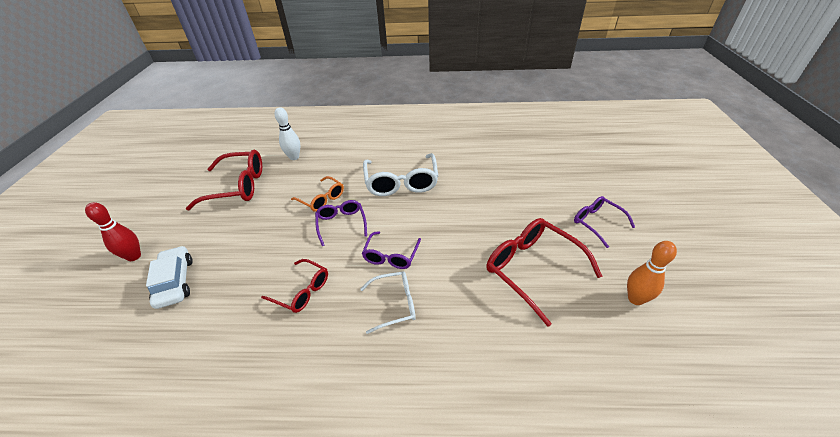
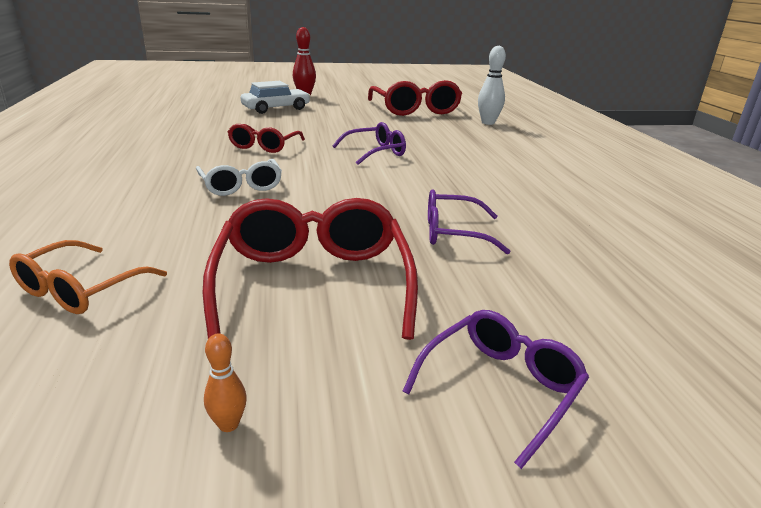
camera: 75 degrees right, 15 degrees down
orange glasses [291,176,344,212] -> orange glasses moved to [9,240,167,314]
purple glasses [362,231,421,269] -> purple glasses moved to [428,189,511,254]
white glasses [363,153,438,196] -> none
red glasses [486,218,602,327] -> red glasses turned 45 degrees counterclockwise [203,198,418,340]
orange bowling pin [627,241,677,305] -> orange bowling pin [204,333,247,432], size x0.50

